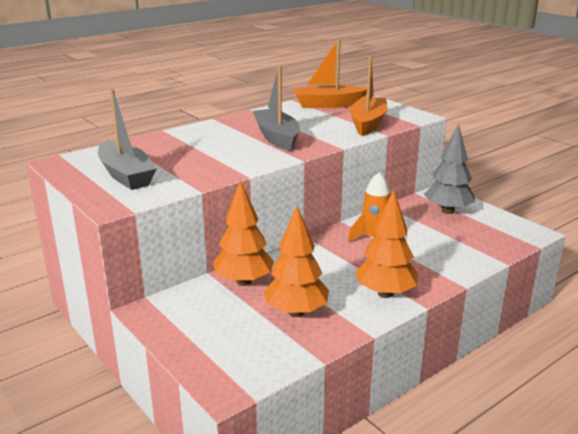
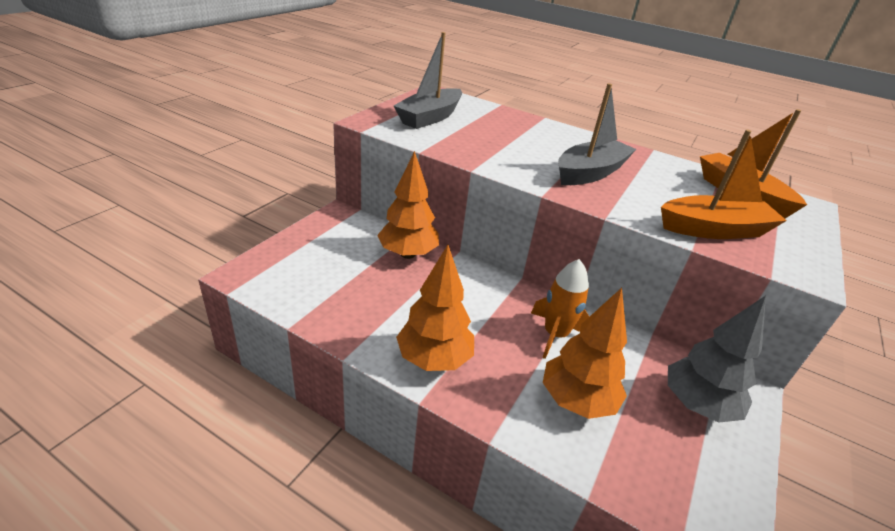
camera: 65 degrees right, 10 degrees up
orange tree [264,206,329,317] -> orange tree moved to [543,288,627,419]

